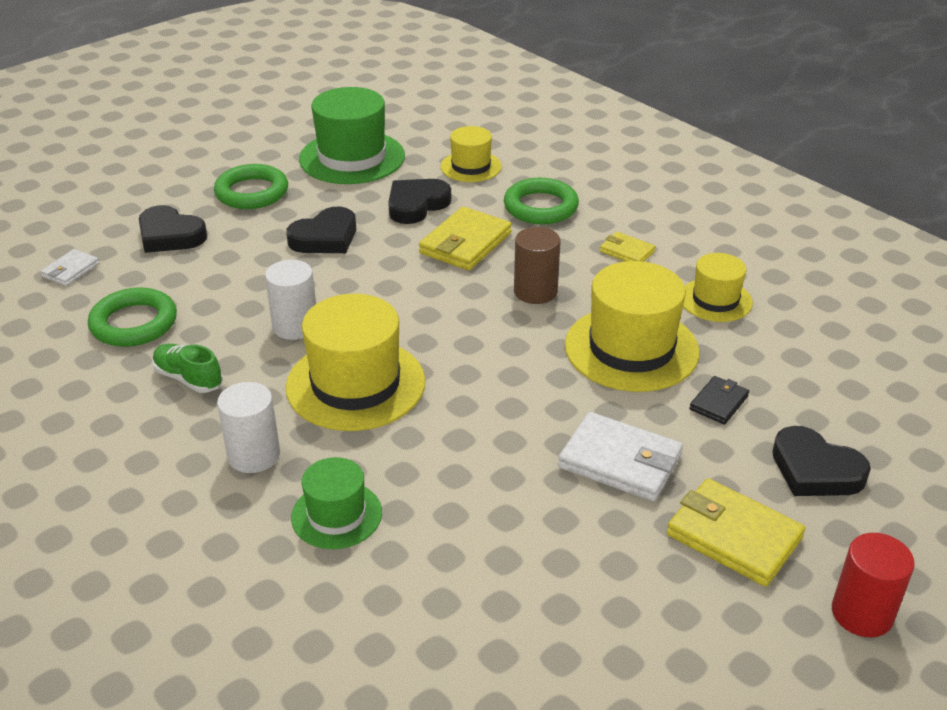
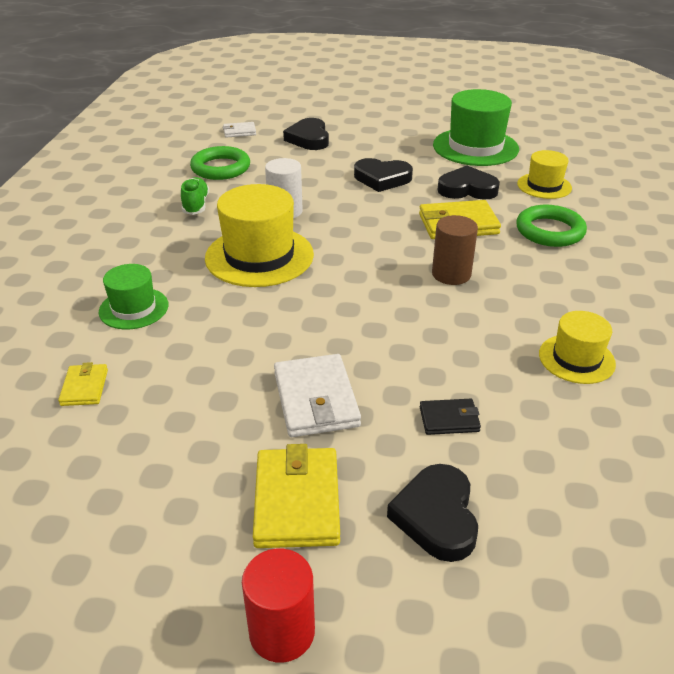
camera: 50 degrees right, 0 degrees up
green ring [214,164,288,209] -> none
white cylinder [217,382,280,473] -> none
yellow hat [565,261,700,392] -> none
yellow wallet [600,232,655,262] -> yellow wallet moved to [58,362,108,406]

